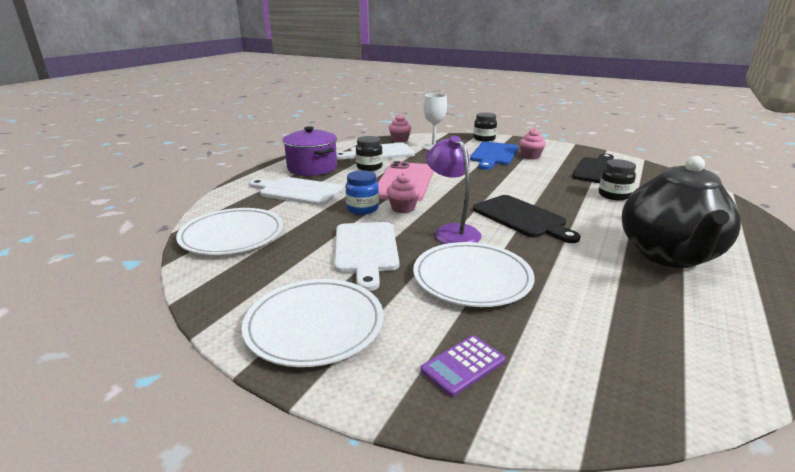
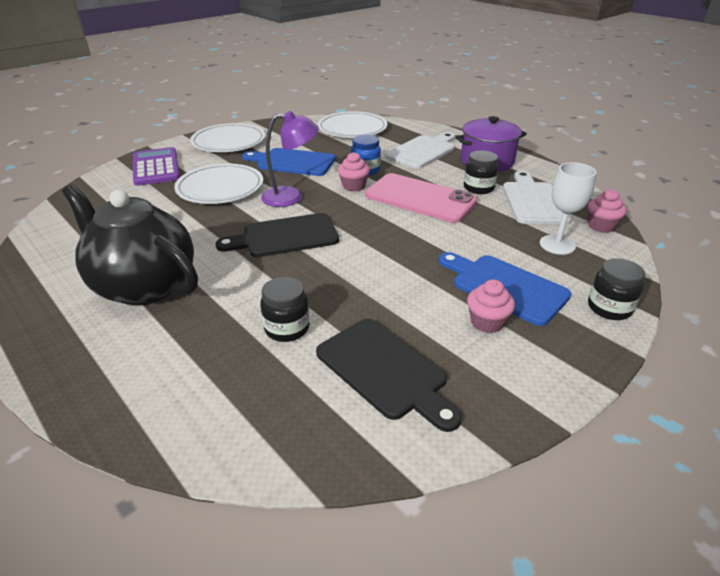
camera: 110 degrees right, 10 degrees up
white cutting board [334,222,399,291] -> blue cutting board [242,148,336,176]
purple calculator [421,335,505,397] -> purple calculator [133,147,180,186], size x1.75

